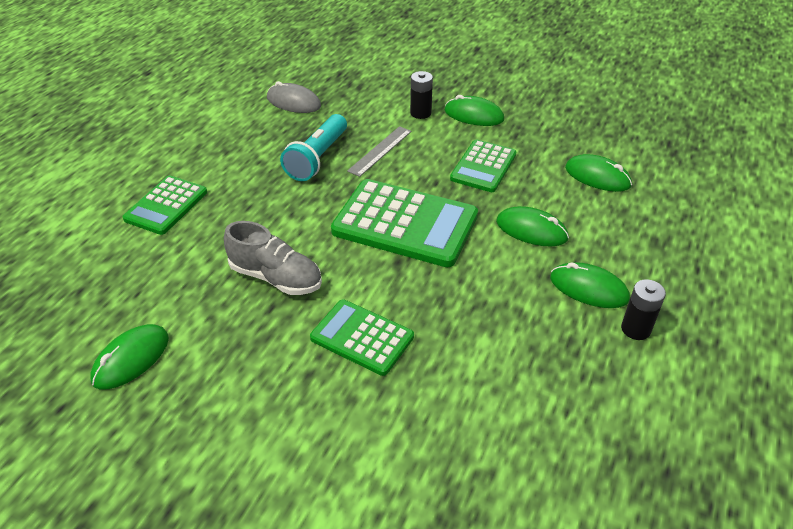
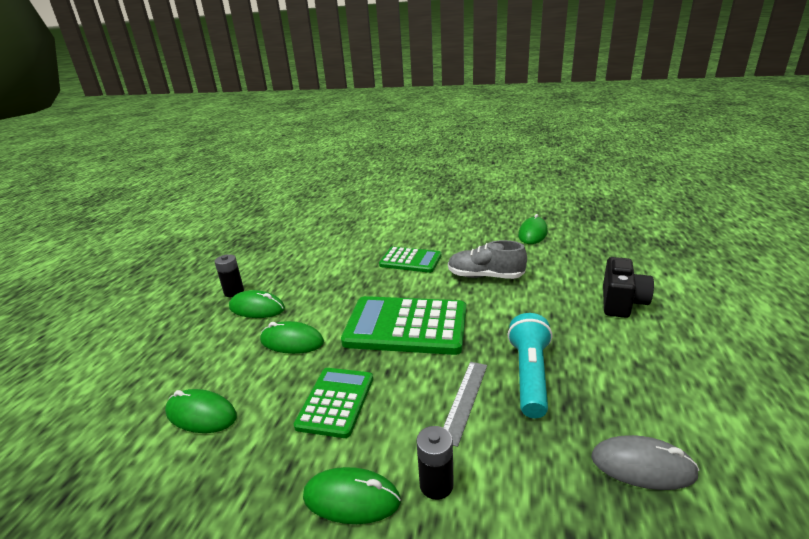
camera: 170 degrees right, 15 degrees down
green calculator [123,175,207,235] -> black camera [603,257,654,318]

